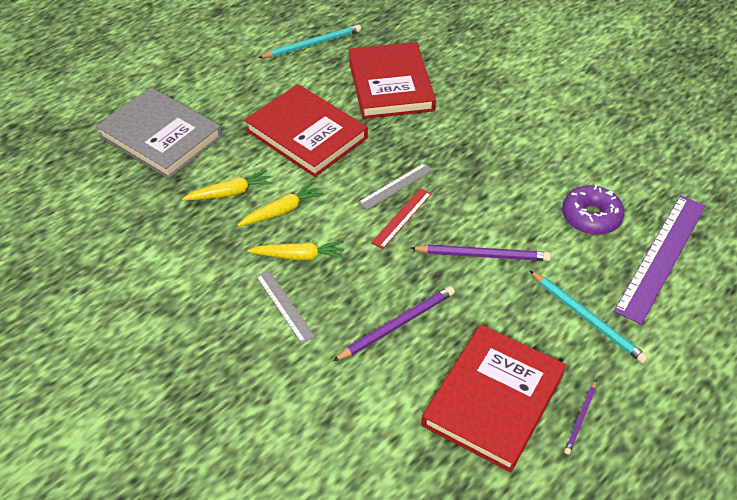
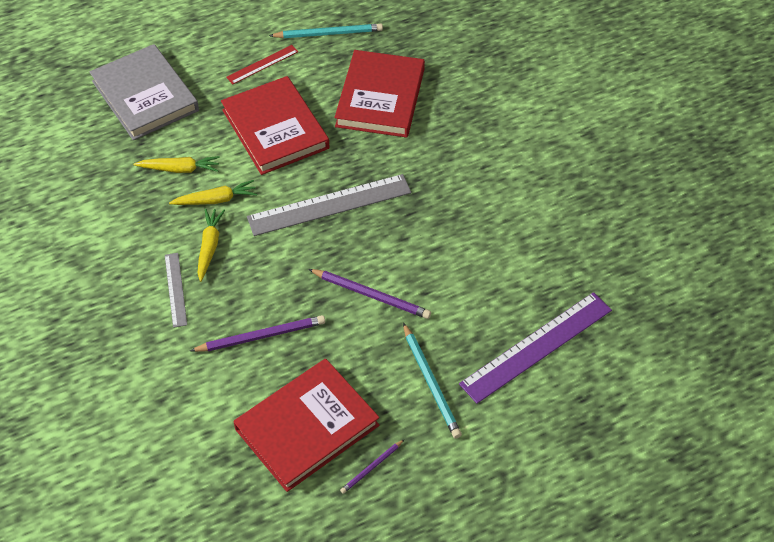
camera: 20 degrees right, 5 degrees up
yellow carrot [247,241,344,260] -> yellow carrot turned 105 degrees counterclockwise [198,208,225,282]
grey ruler [358,163,433,210] -> grey ruler [247,174,411,236], size x1.94
red ruler [371,188,431,249] -> red ruler moved to [226,45,298,84]
purple donut [562,185,624,235] -> none

